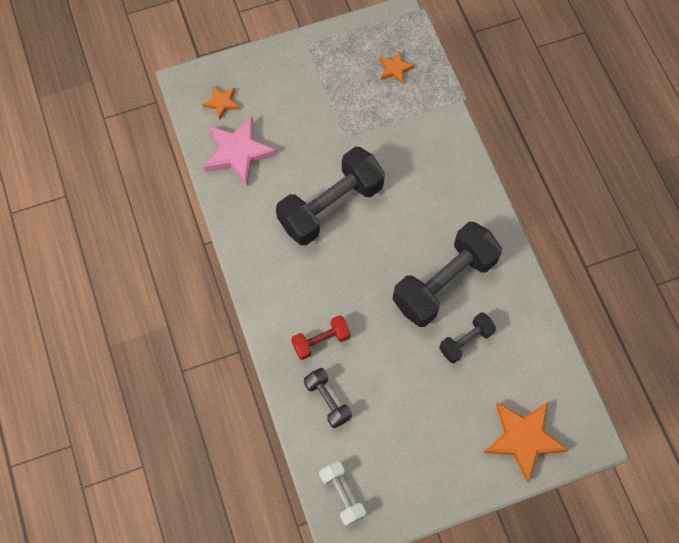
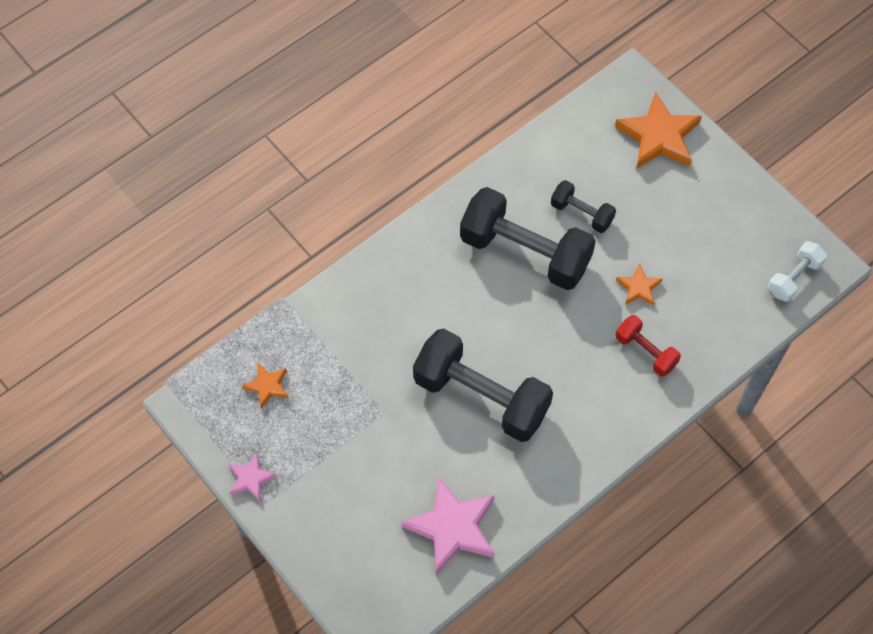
camera: 110 degrees left, 5 degrees down
orange star [202,86,240,119] -> orange star moved to [616,263,663,306]
black dumbbell [304,368,352,428] -> none
none -> pink star [229,453,277,501]

